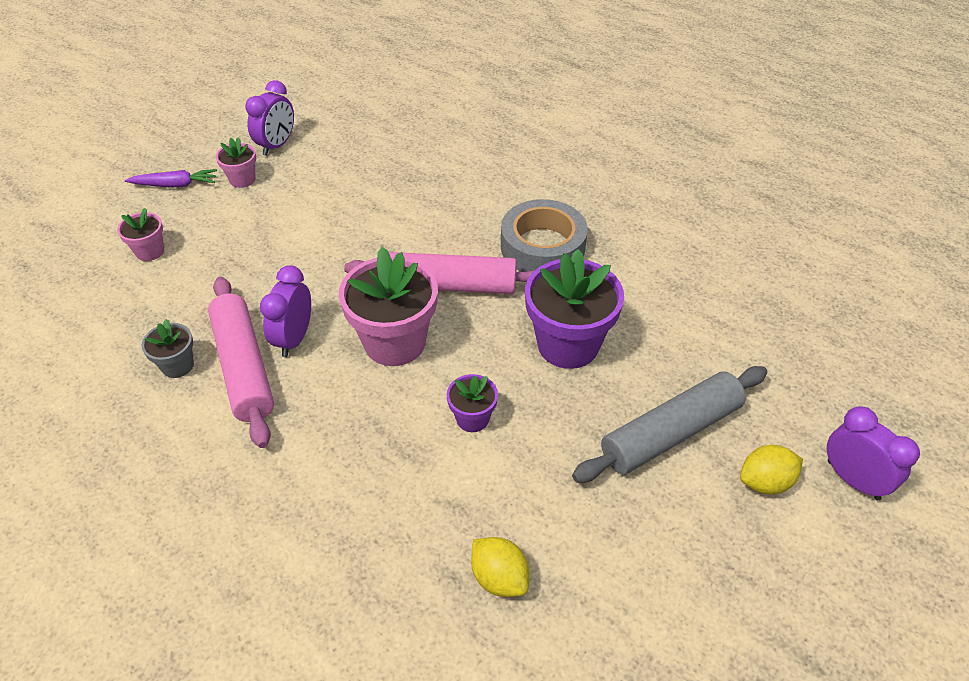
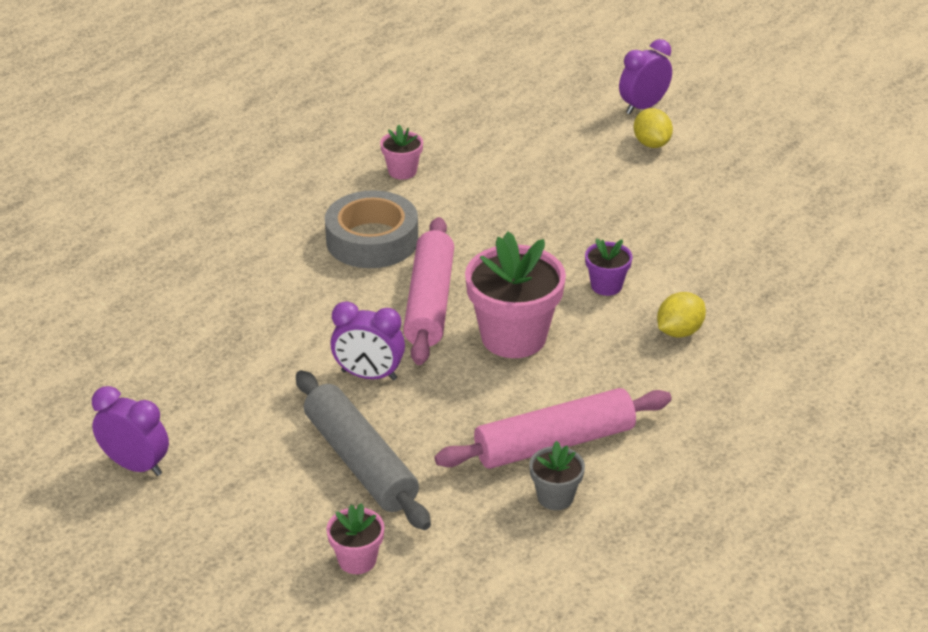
camera: 90 degrees left, 10 degrees down
purple carrot [125,169,217,188] -> none
pink flower pot [216,137,256,188] -> pink flower pot moved to [380,125,423,180]
purple clock [260,265,311,357] -> purple clock moved to [330,301,405,380]
yellow lemon [471,537,529,597] -> yellow lemon moved to [657,292,706,338]
purple flower pot [525,249,624,369] -> none
grey rolling pin [572,366,767,483] -> grey rolling pin moved to [296,370,431,530]

